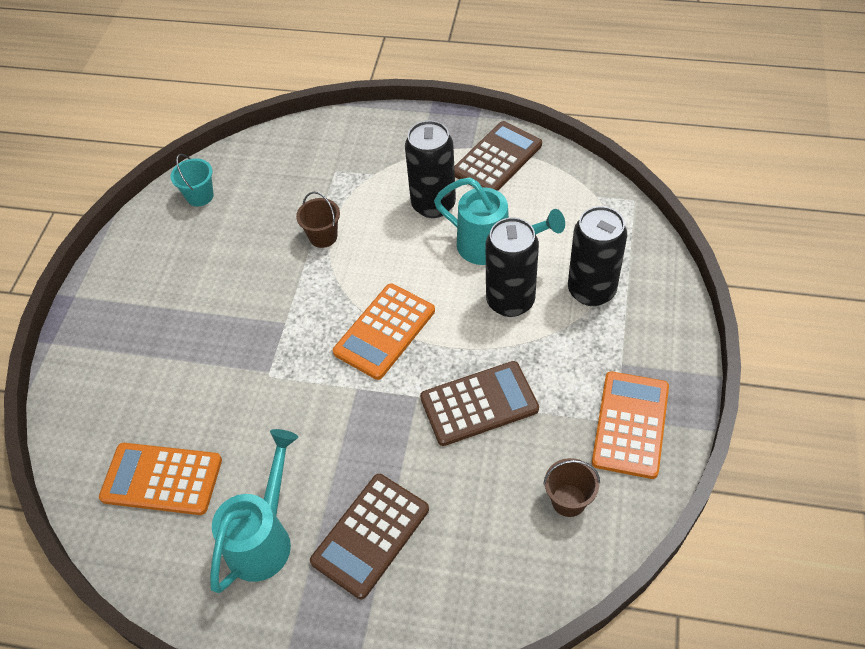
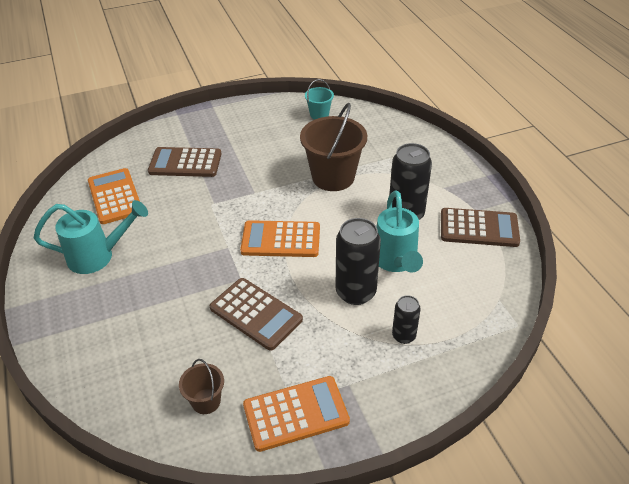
camera: 55 degrees right, 10 degrees down
brown bucket [296,192,340,248] -> brown bucket [300,103,367,191], size x2.01
brown calculator [310,474,429,599] -> brown calculator moved to [148,147,222,177]
black can [568,206,627,306] -> black can [392,295,421,344], size x0.56

